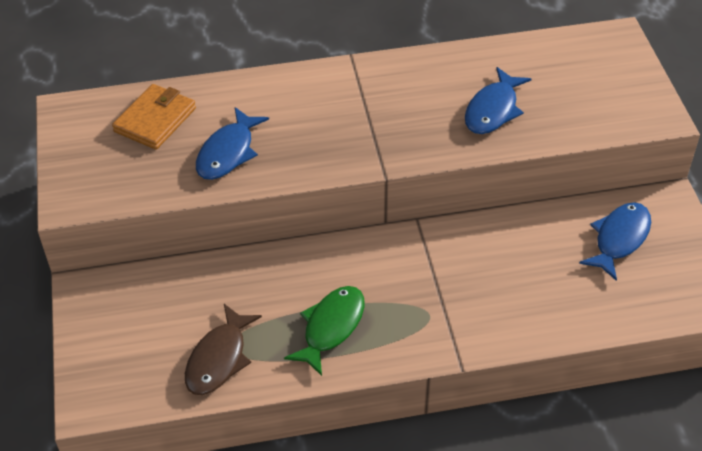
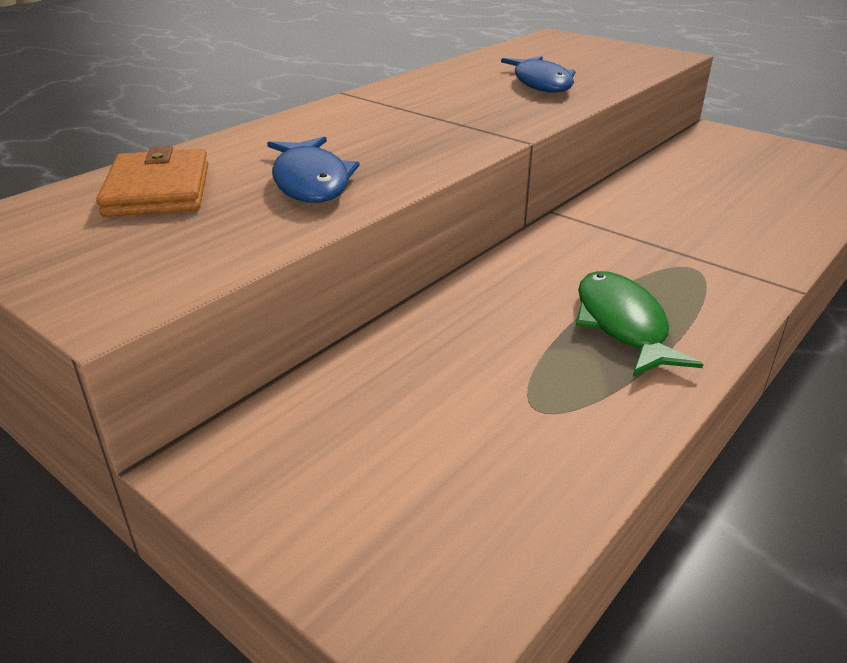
camera: 40 degrees left, 15 degrees down
brown fish [185,304,262,395] -> none
blue fish [579,202,651,281] -> none

